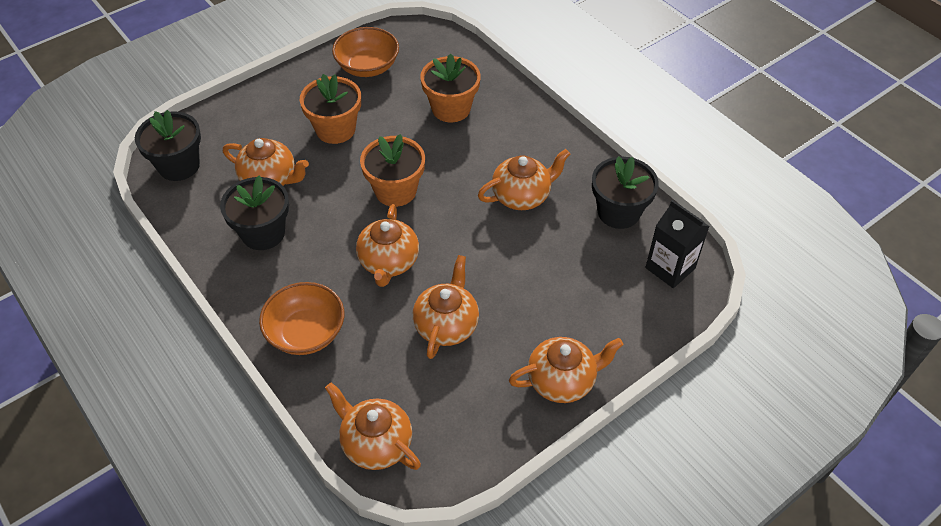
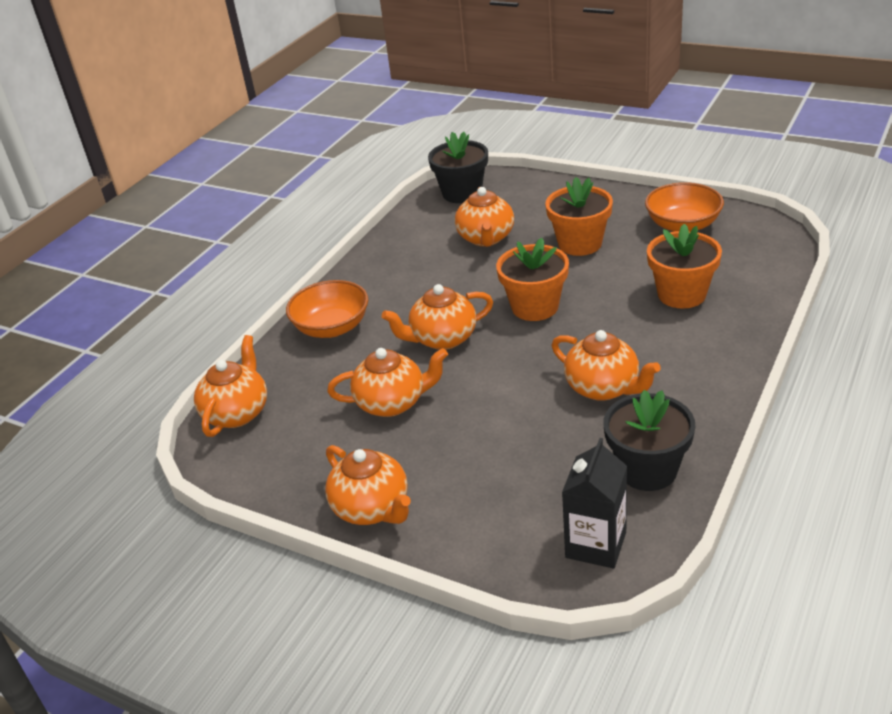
camera: 70 degrees right, 15 degrees down
black flower pot [220,175,289,250] -> none

